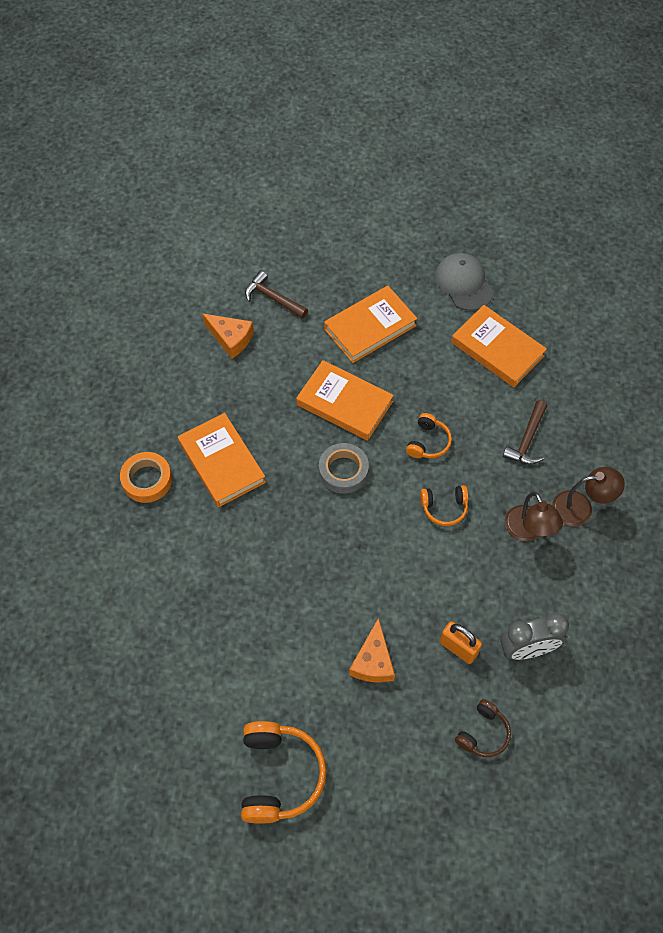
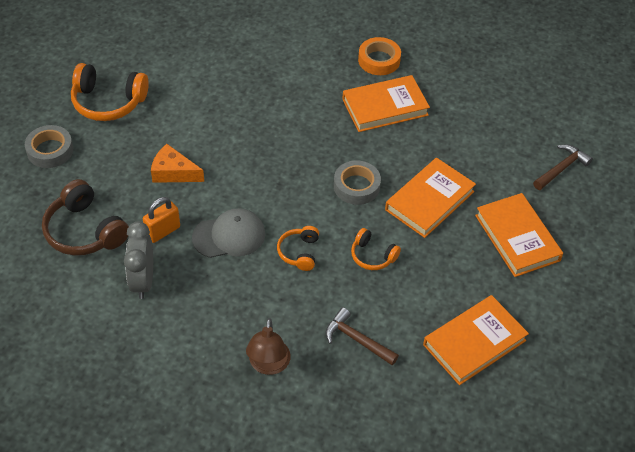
camera: 100 degrees right, 10 degrees down
orange cheese [202,314,254,358] -> none
grey cap [435,253,493,311] -> grey cap moved to [192,208,265,258]
brown headphones [455,699,511,757] -> brown headphones [42,179,129,256], size x1.78
brown lamp [505,492,563,542] -> none
none -> grey tape [25,125,73,168]

